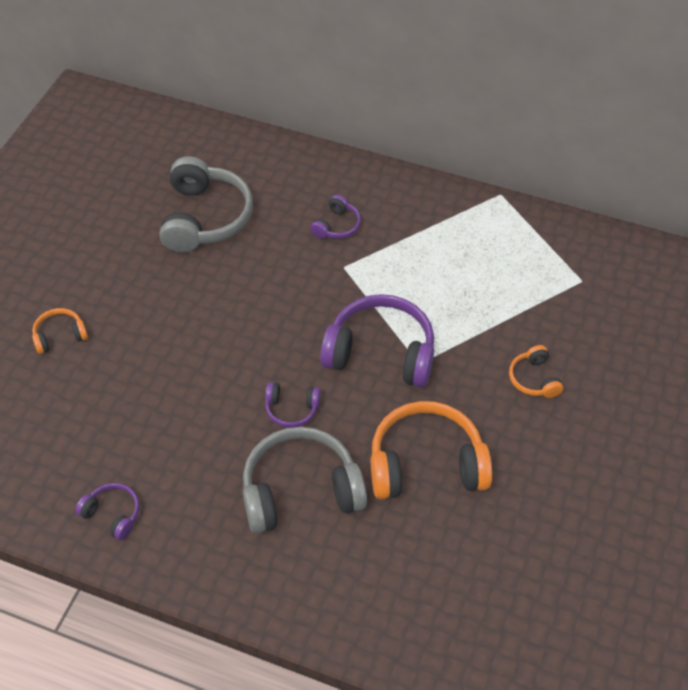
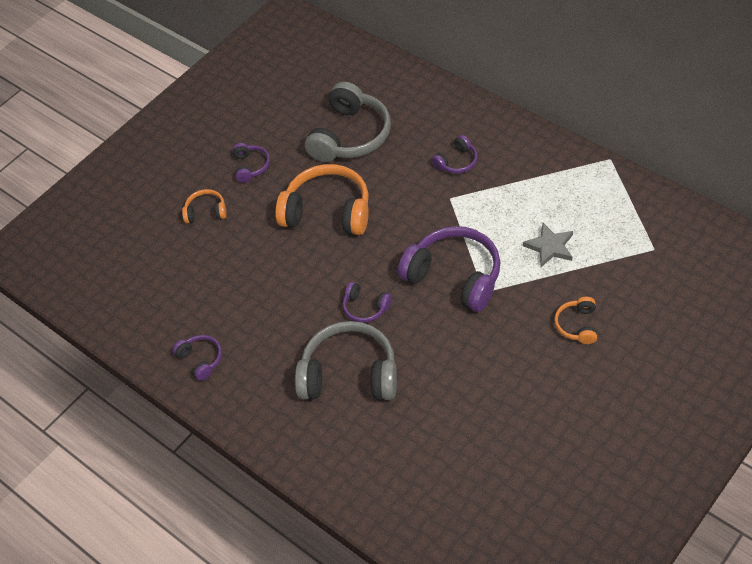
camera: 25 degrees right, 0 degrees up
orange headphones [371,401,492,499] -> orange headphones moved to [275,164,369,235]
none -> purple headphones [233,143,270,183]
none -> grey star [523,223,573,267]

